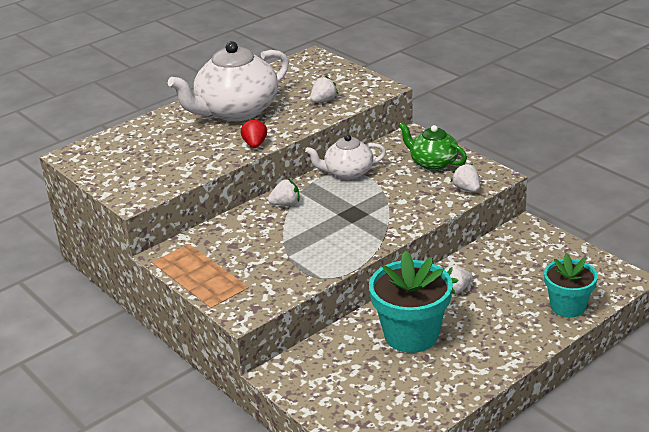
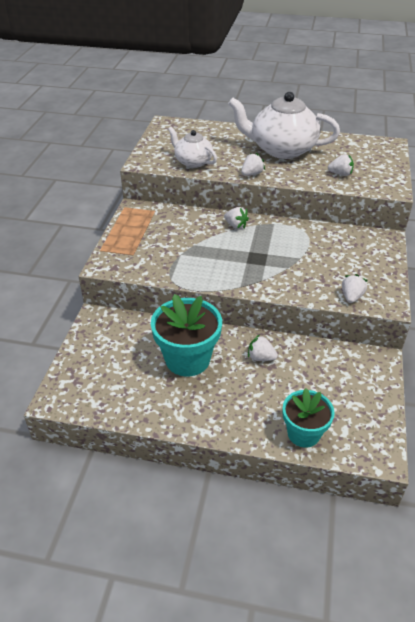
camera: 50 degrees right, 10 degrees up
red strawberry [241,118,267,148] -> white strawberry [241,153,265,176]
white teapot [305,134,386,180] -> white teapot moved to [168,127,217,168]
green teapot [398,122,467,170] -> none

